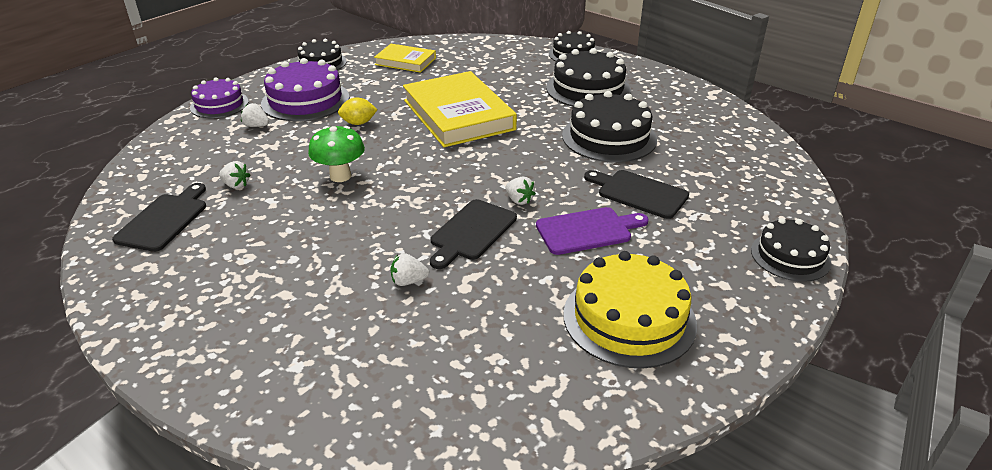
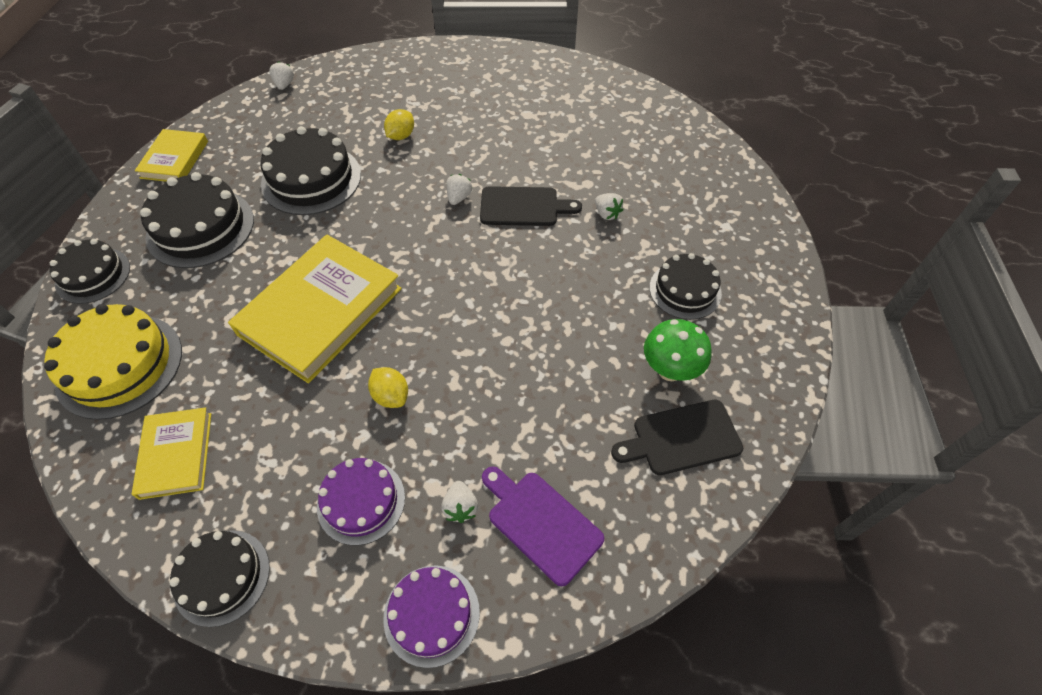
camera: 120 degrees left, 20 degrees up
white strawberry [219,161,251,189] -> white strawberry moved to [269,61,294,90]
purple cake [261,58,350,121] -> purple cake [317,458,405,545], size x0.64
green mushroom [308,126,365,182] -> green mushroom moved to [644,319,712,381]
purple cutting board [536,207,649,255] -> purple cutting board moved to [482,466,604,586]
yellow cake [563,251,697,368] -> yellow cake moved to [44,304,182,420]
black cutting board [584,170,689,219] -> yellow lemon [384,109,414,140]
black cake [751,218,831,282] -> black cake moved to [649,253,722,320]
none -> yellow book [135,129,208,182]

